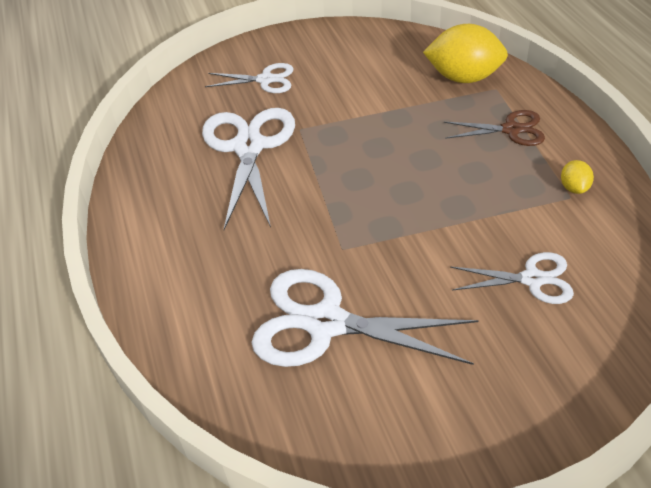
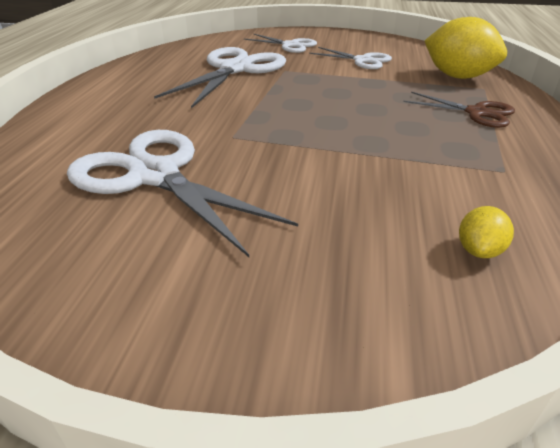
camera: 25 degrees right, 10 degrees down
white scissors [450,252,574,304] -> white scissors moved to [309,47,392,69]
yellow lemon [561,160,594,194] -> yellow lemon moved to [459,206,514,258]

